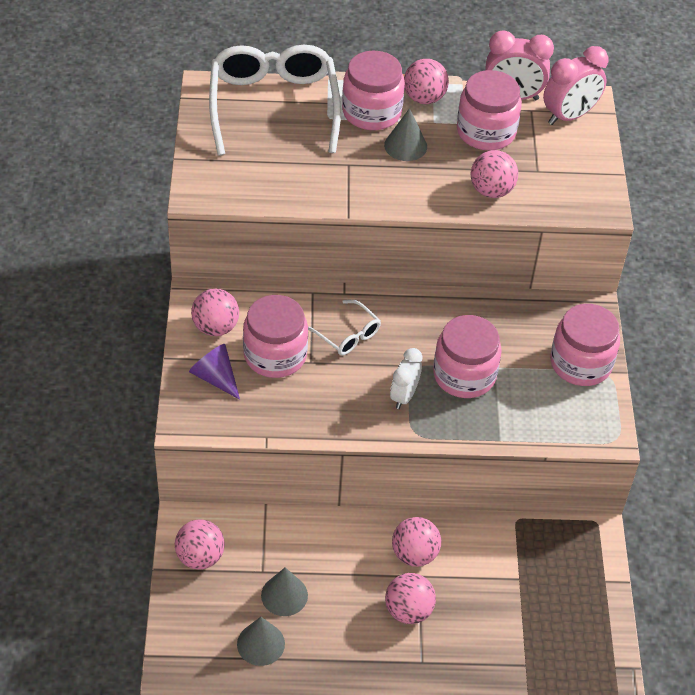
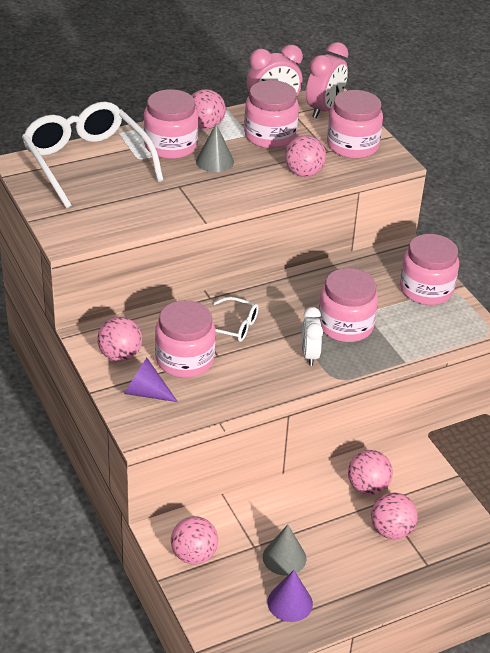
camera: 25 degrees left, 10 degrees down
grey cone [237,617,285,666] -> purple cone [267,570,313,622]
none -> pink jar [327,90,383,159]

